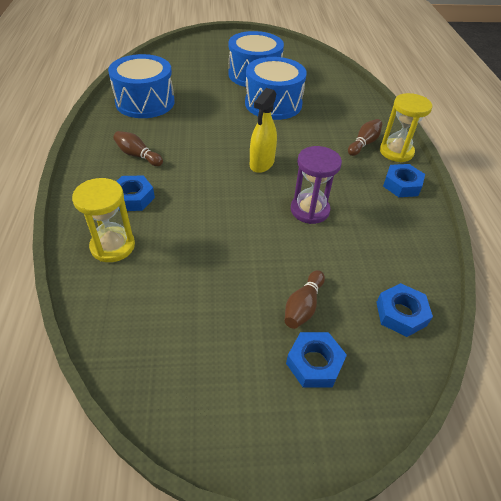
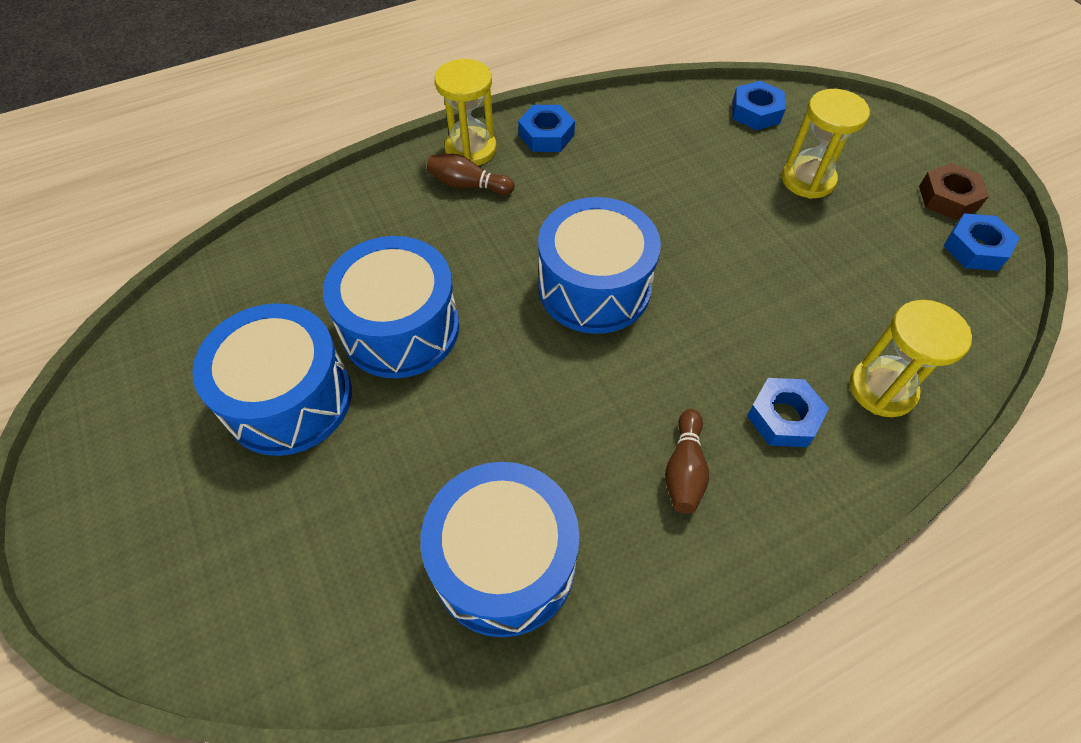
camera: 110 degrees left, 10 degrees up
yellow spray bottle [250,88,277,173] -> blue drum [538,197,661,334]
brown bowling pin [285,270,325,329] -> yellow hourglass [782,89,870,199]
blue nut [286,332,347,388] -> blue nut moved to [944,213,1020,271]
purple hourglass [291,146,342,224] -> none
none -> brown nut [919,163,989,220]

